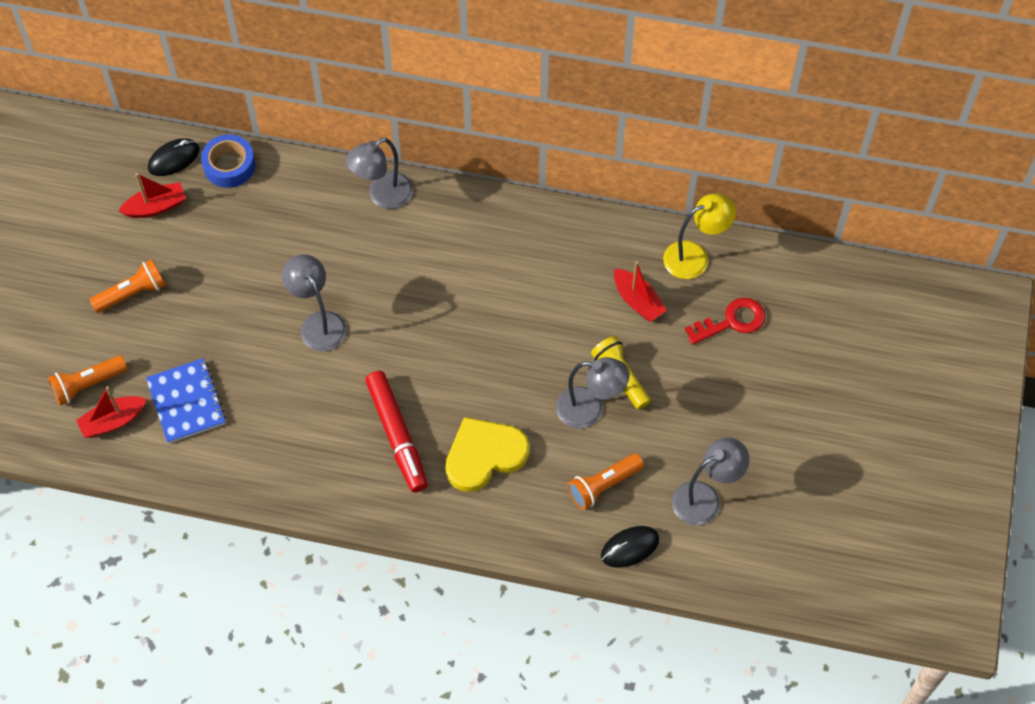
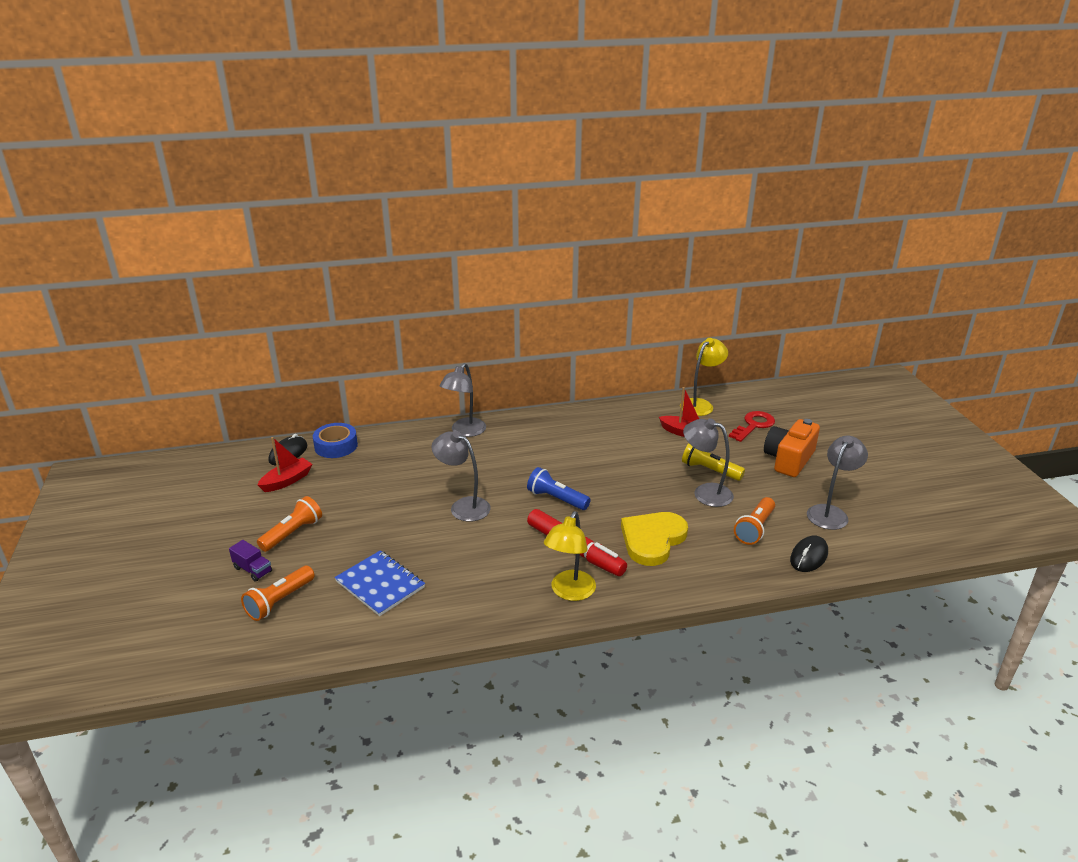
camera: 25 degrees left, 30 degrees down
red boat [76,386,147,438] -> none
grey lamp [556,357,630,429] -> grey lamp turned 135 degrees counterclockwise [683,418,734,507]
none -> purple truck [229,540,272,582]
none -> blue flashlight [527,467,591,510]
none -> yellow lamp [544,511,596,601]
none -> orange camera [764,419,820,477]

